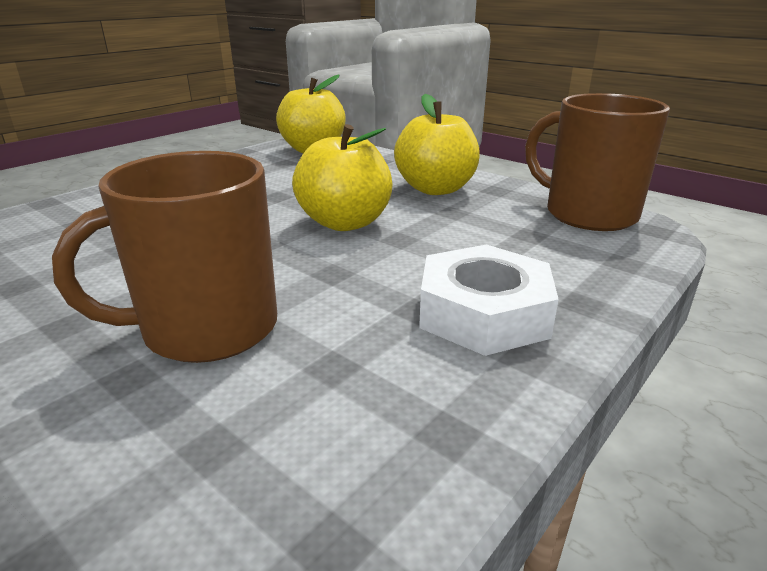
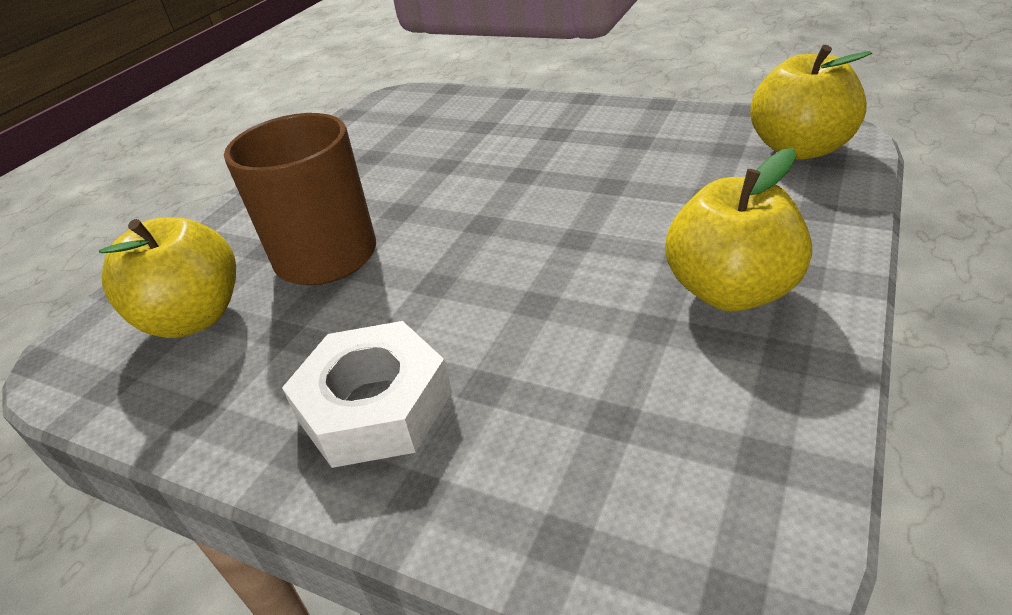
camera: 80 degrees right, 10 degrees up
yellow apple [292,124,393,231] -> yellow apple moved to [99,217,236,338]
brown mug [525,93,670,231] -> none

